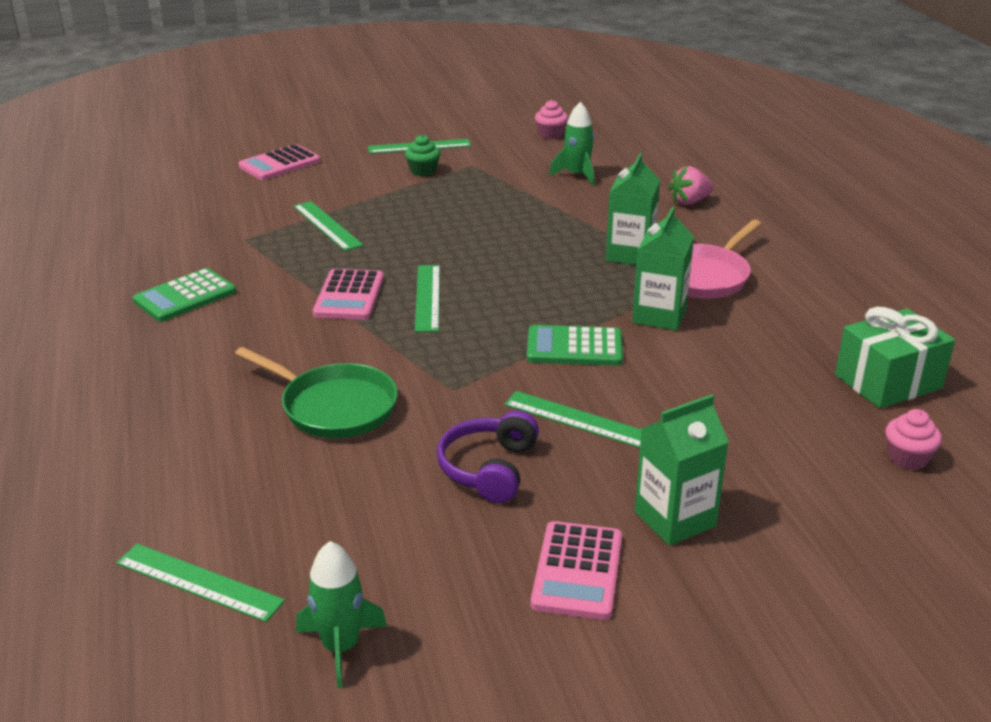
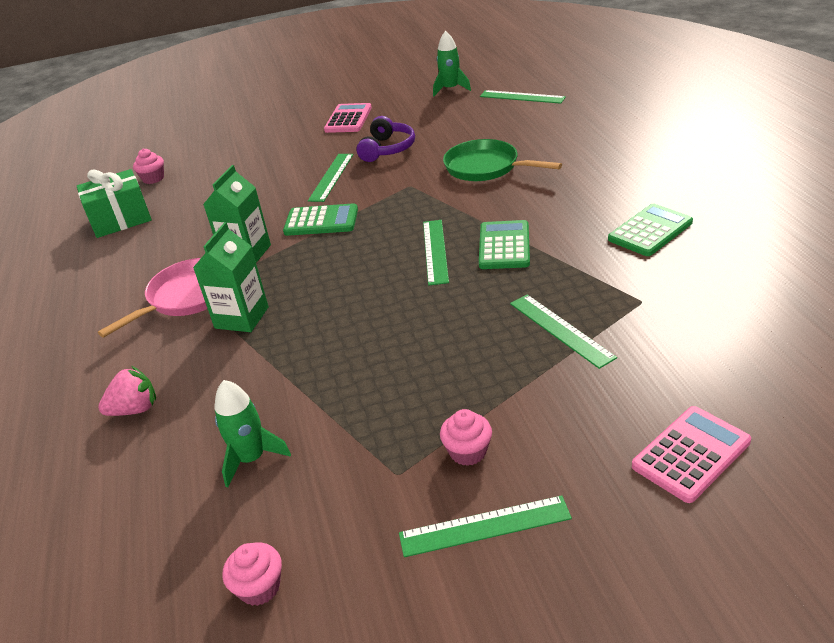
camera: 175 degrees left, 5 degrees up
pink calculator [313,269,384,320] -> green calculator [479,220,530,269]
green cupcake [405,135,440,176] -> pink cupcake [440,409,492,466]
green ruler [504,391,642,448] -> green ruler turned 75 degrees clockwise [308,154,353,202]
green carton [635,394,729,546] -> none

